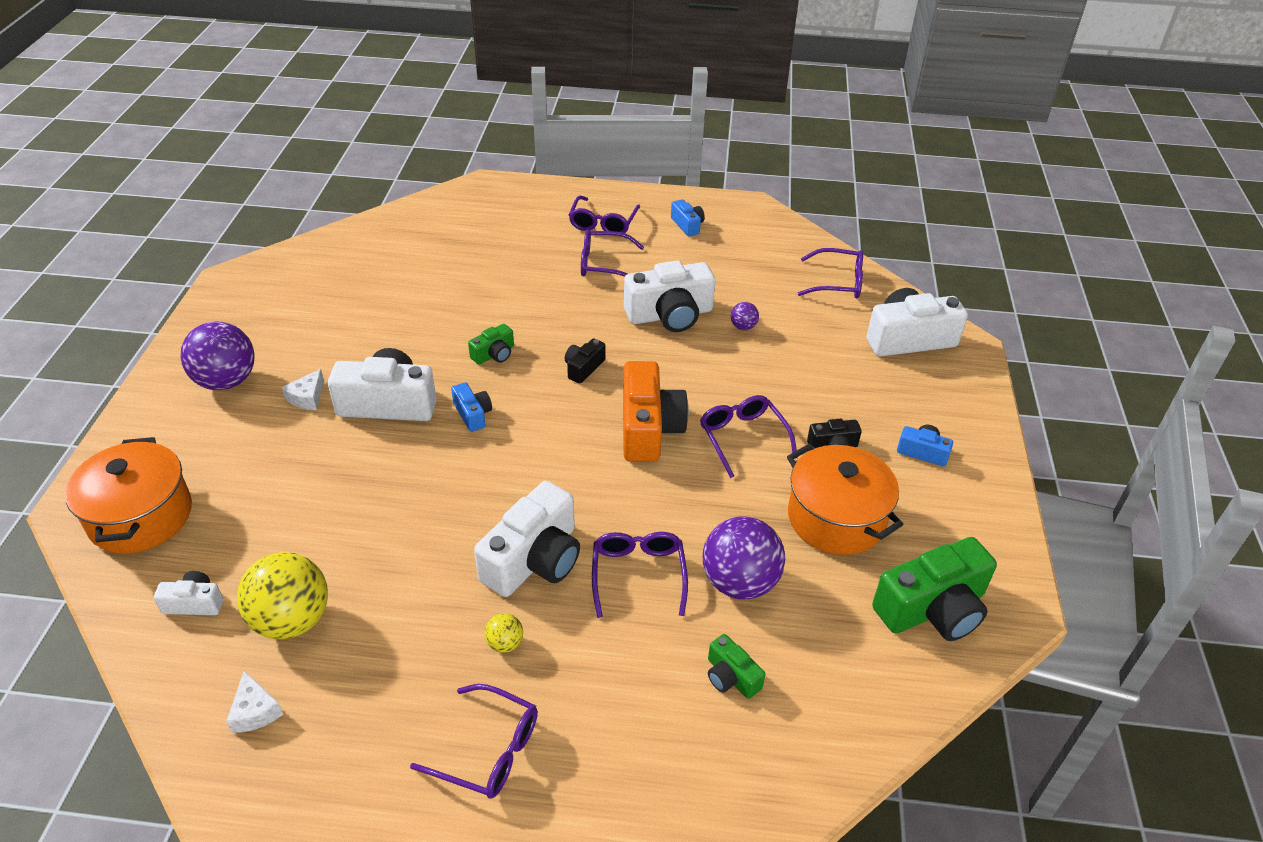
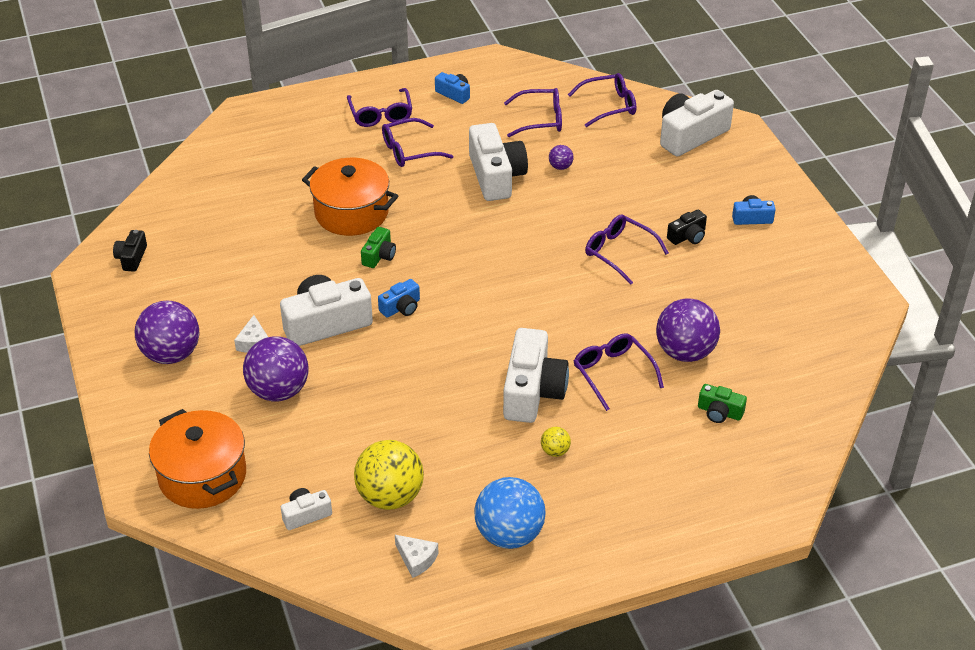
camera: 25 degrees left, 0 degrees up
purple glasses [410,684,538,799] -> purple glasses moved to [504,88,562,137]
blue camera [451,382,492,432] -> blue camera turned 105 degrees clockwise [378,279,420,318]
black camera [565,338,606,384] -> black camera moved to [113,230,147,272]
orange camera [623,361,689,462] -> none
white camera [624,260,715,332] -> white camera turned 60 degrees counterclockwise [469,123,528,201]
orange pot [787,444,904,555] -> orange pot moved to [302,158,398,236]
green camera [872,537,997,641] -> none
none -> purple ball [243,336,308,401]
none -> blue ball [474,477,545,549]

